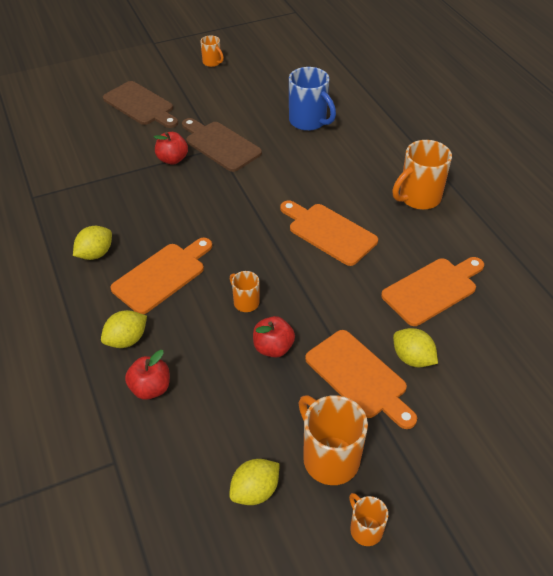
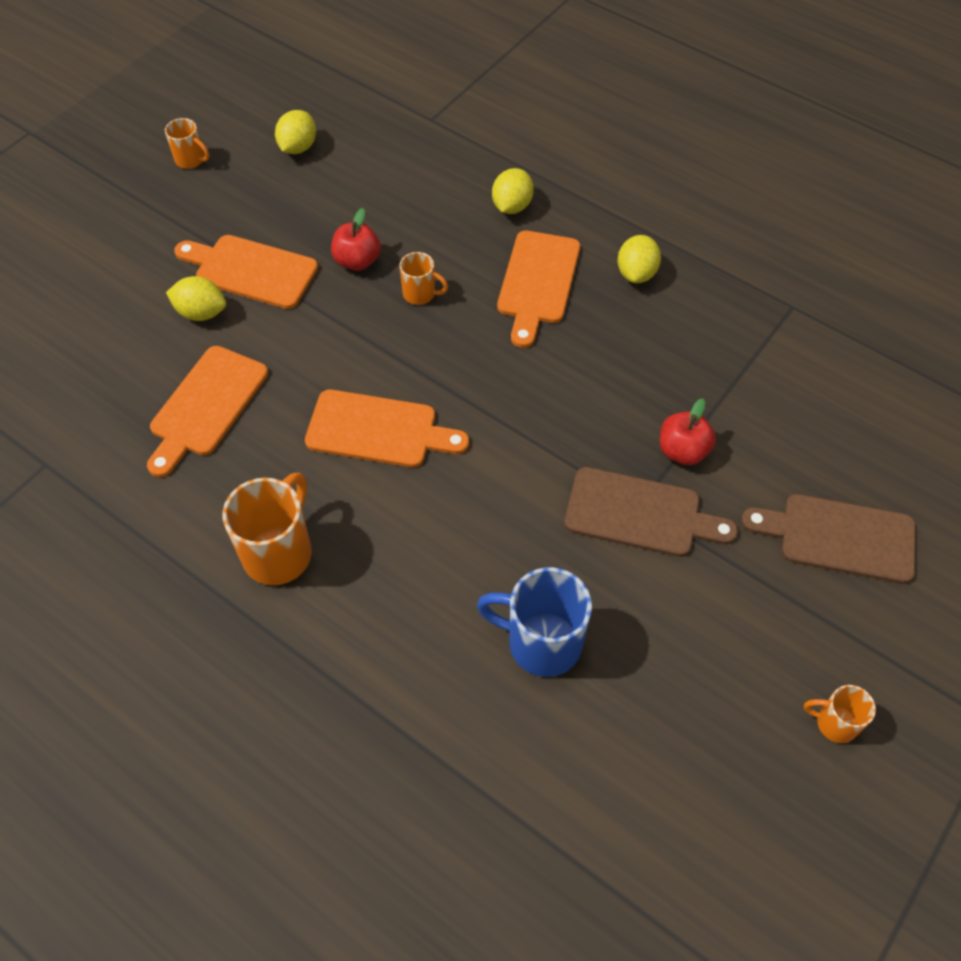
camera: 150 degrees right, 10 degrees up
red apple [125,350,170,400] -> none
orange mug [298,395,368,485] -> none

